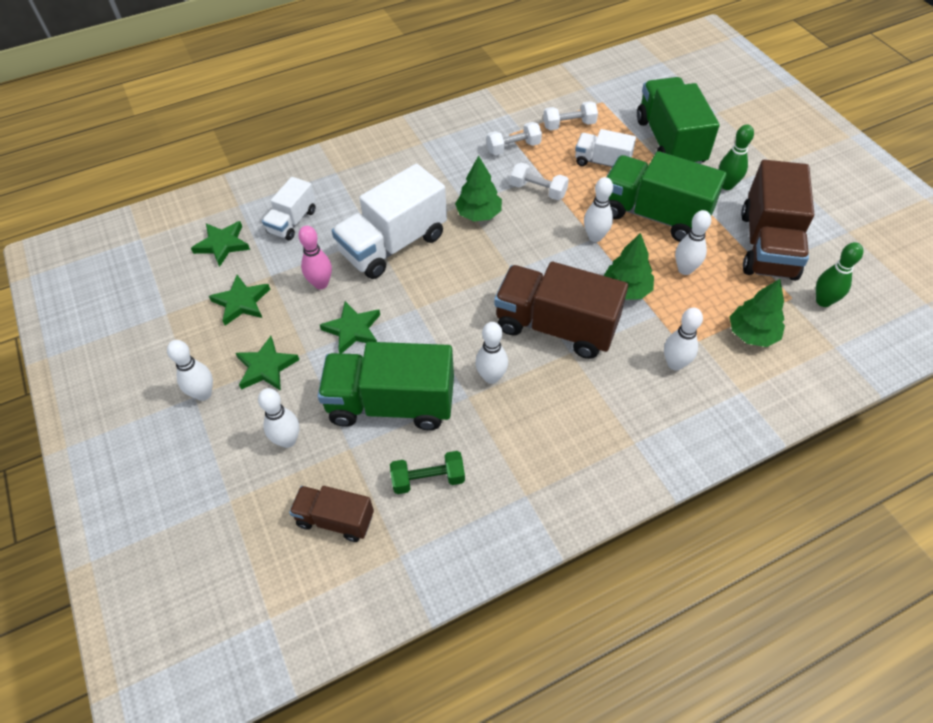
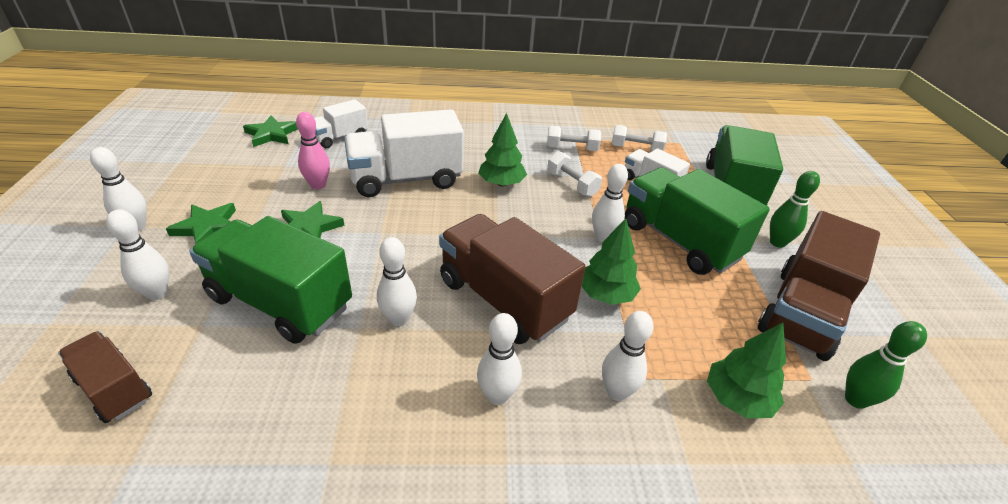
camera: 20 degrees right, 15 degrees down
green star [209,275,270,326] -> none
green dumbbell [390,451,465,494] -> none
white bowling pin [675,210,711,275] -> white bowling pin moved to [477,313,522,405]

